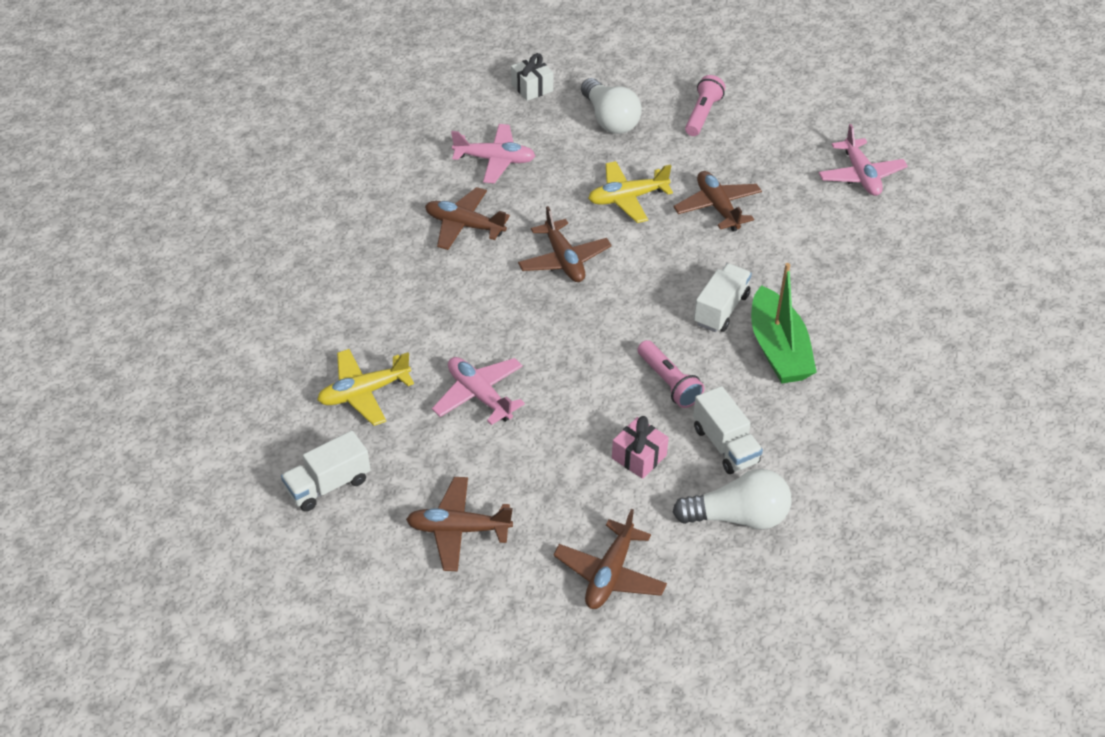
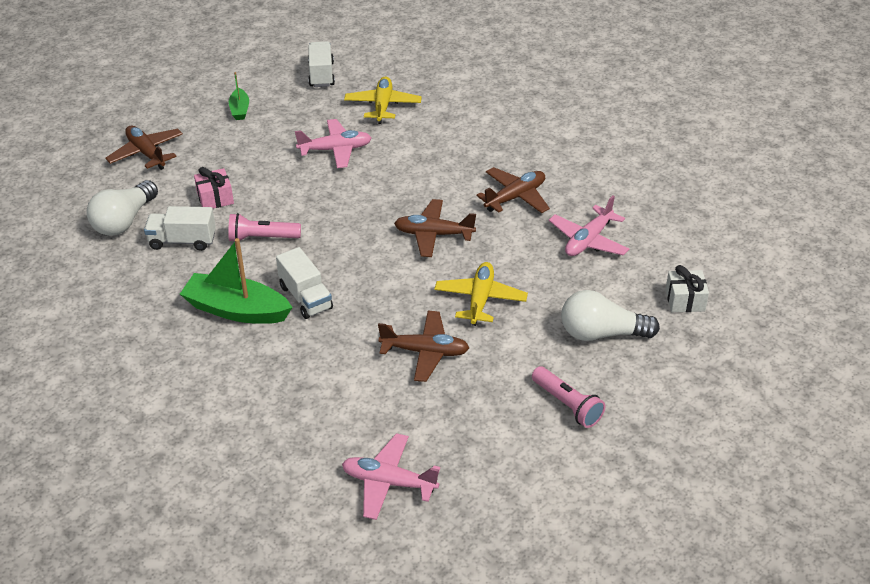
camera: 120 degrees right, 5 degrees down
brown plane [406,477,513,571] -> green boat [229,72,249,120]

